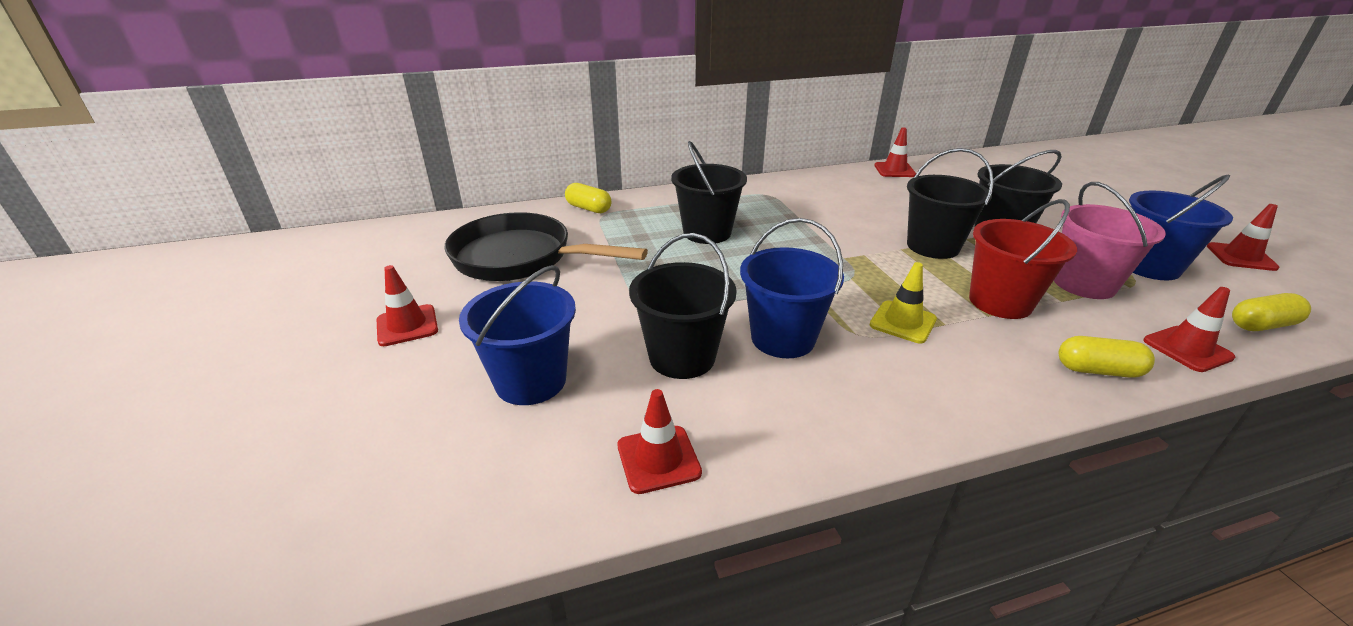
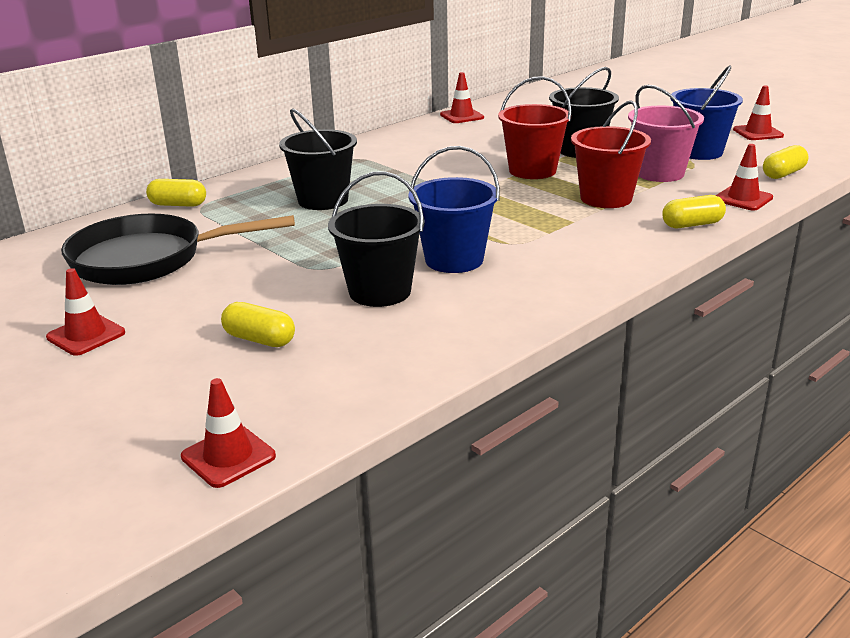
camera: 25 degrees left, 5 degrees down
blue bucket [459,265,576,405] -> yellow capsule [221,302,295,347]
red traffic cone [618,389,702,494] -> red traffic cone moved to [181,378,276,488]
yellow traffic cone [870,262,937,343] -> none
black bucket [907,148,994,259] -> red bucket [498,76,572,179]

